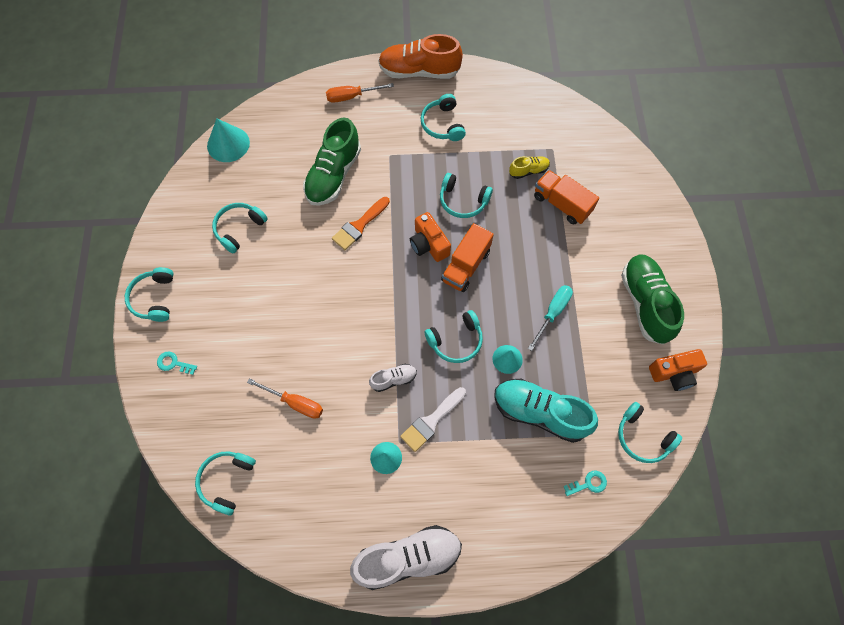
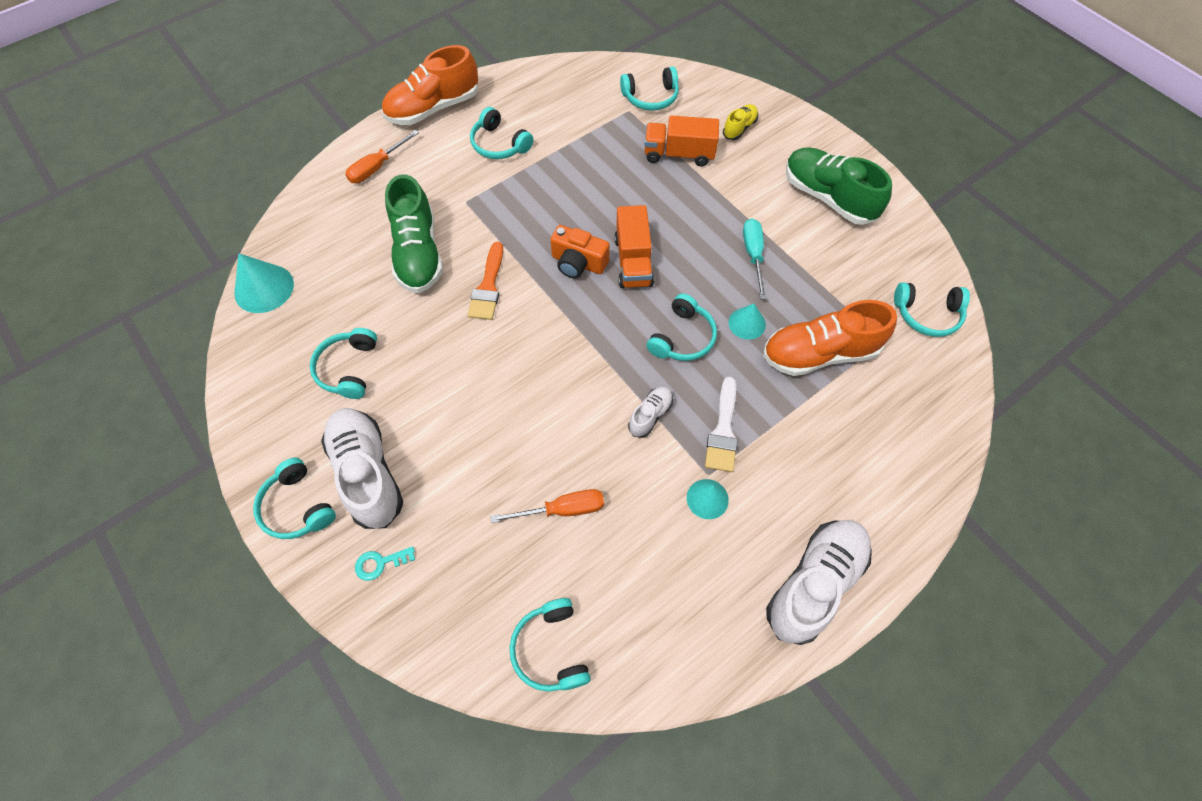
camera: 35 degrees left, 5 degrees down
turquoise headphones [440,173,493,218] -> turquoise headphones moved to [620,67,679,111]
turquoise shoe [494,379,598,443] -> orange shoe [763,300,897,376]
yellow shoe [509,156,550,179] -> yellow shoe moved to [723,104,758,140]
turquoise key [563,471,607,496] -> none
orange camera [649,349,707,391] -> none
none -> white shoe [321,408,403,529]

